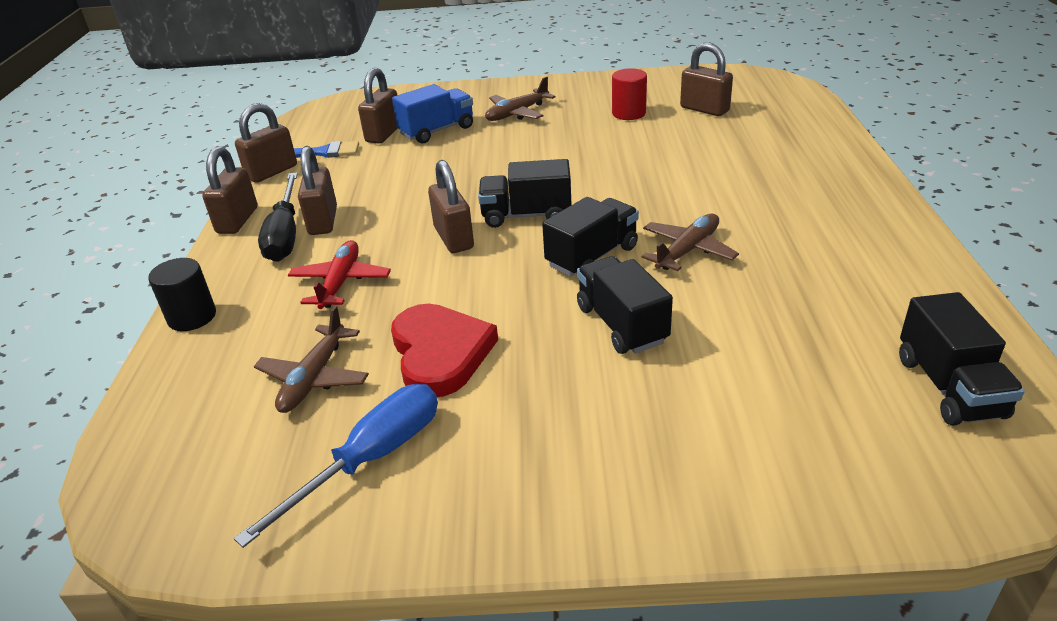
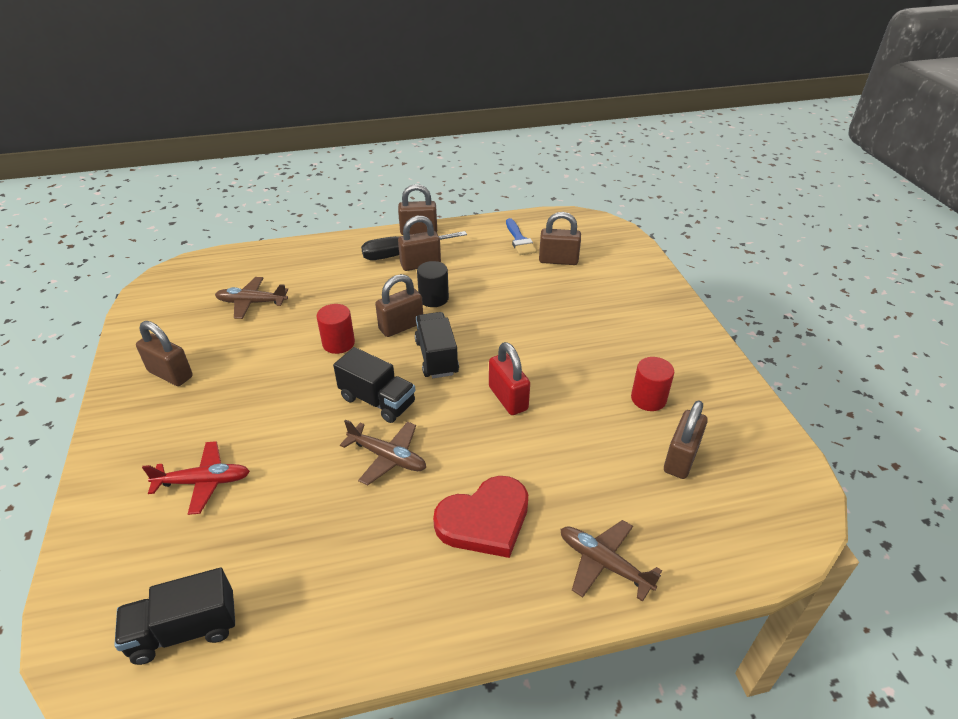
camera: 75 degrees right, 5 degrees up
black cylinder [148,258,216,331] -> black cylinder moved to [417,261,449,307]
blue screwdriver [234,384,438,548] -> none
brown padlock [235,103,297,183] -> brown padlock moved to [136,321,193,386]
red plane [288,240,391,309] -> red plane moved to [142,441,250,515]
red heart [391,304,498,397] -> red heart moved to [433,476,528,558]
blue truck [392,84,473,144] -> none
brown plane [485,77,556,121] -> brown plane moved to [561,520,662,602]
black truck [577,256,673,354] -> none
none -> red cylinder [317,304,355,354]
none -> red padlock [489,342,530,415]

